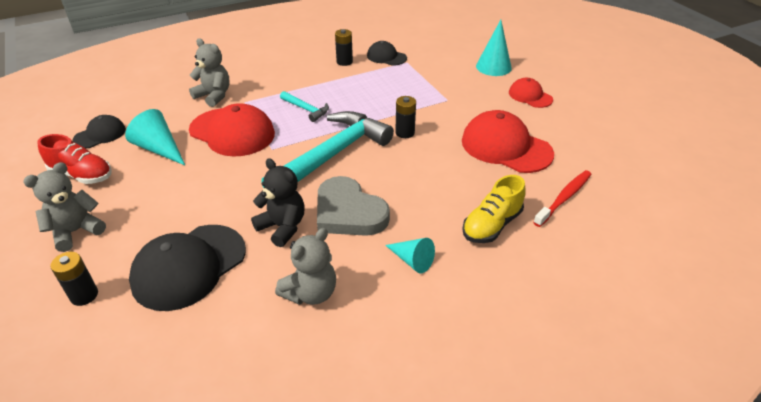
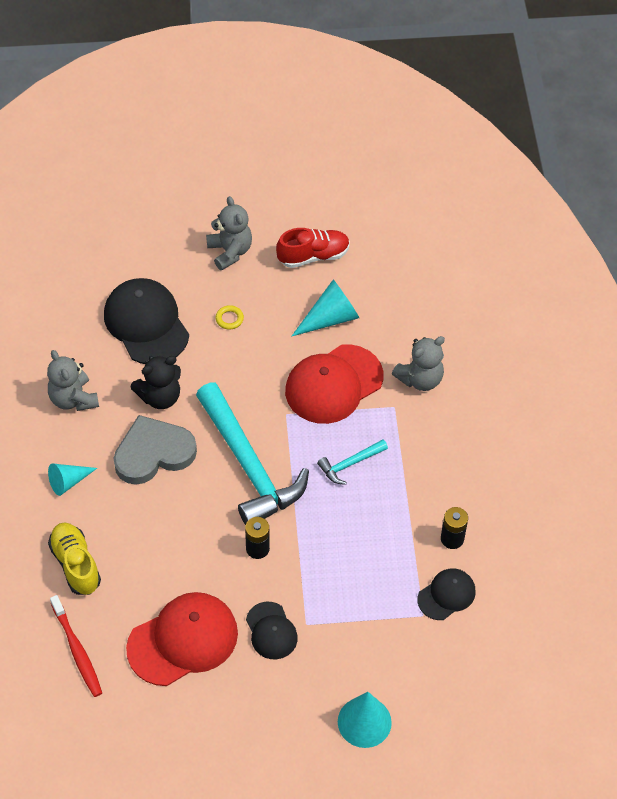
camera: 110 degrees right, 15 degrees up
red shoe [37,134,112,184] -> red shoe turned 150 degrees counterclockwise [276,228,350,268]
black battery [50,252,98,306] -> none
black cap [73,115,126,148] -> black cap moved to [246,602,298,659]
red cap [509,78,553,108] -> none
none -> yellow ring [215,305,244,330]

